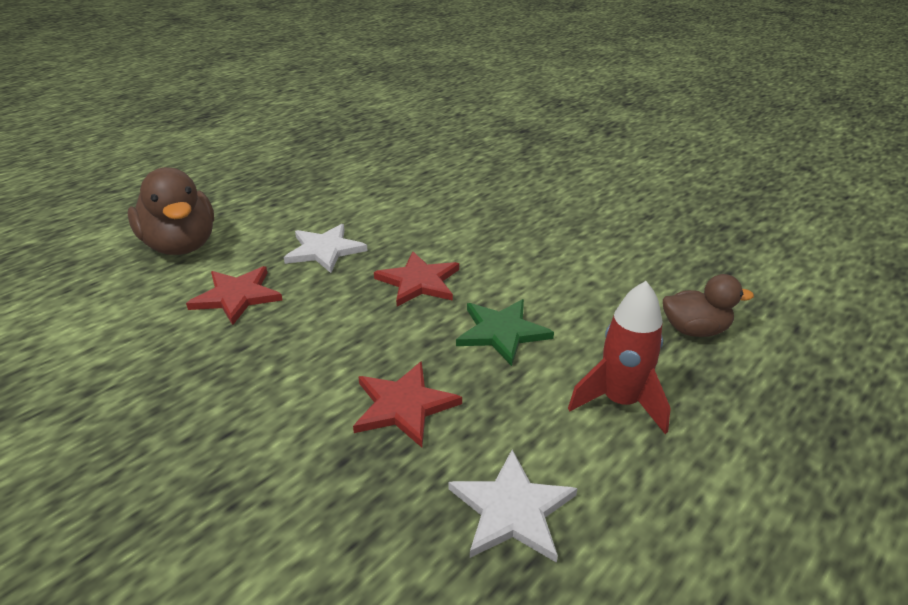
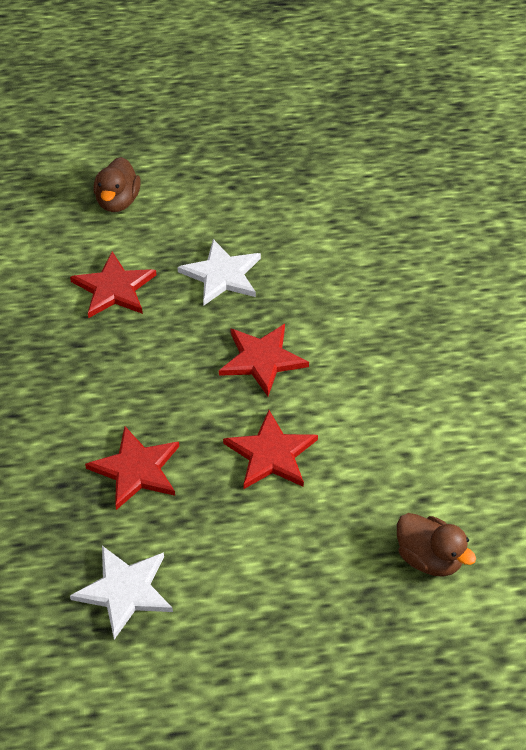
camera: 40 degrees right, 15 degrees up
brown duck [127,167,214,255] -> brown duck [94,157,141,212], size x0.59
green star [456,299,554,366] -> red star [223,410,318,489]
red rocket [568,281,671,434] -> none

